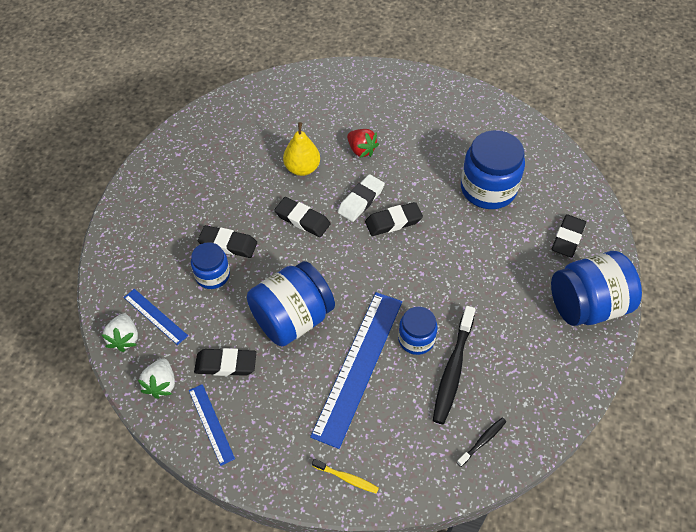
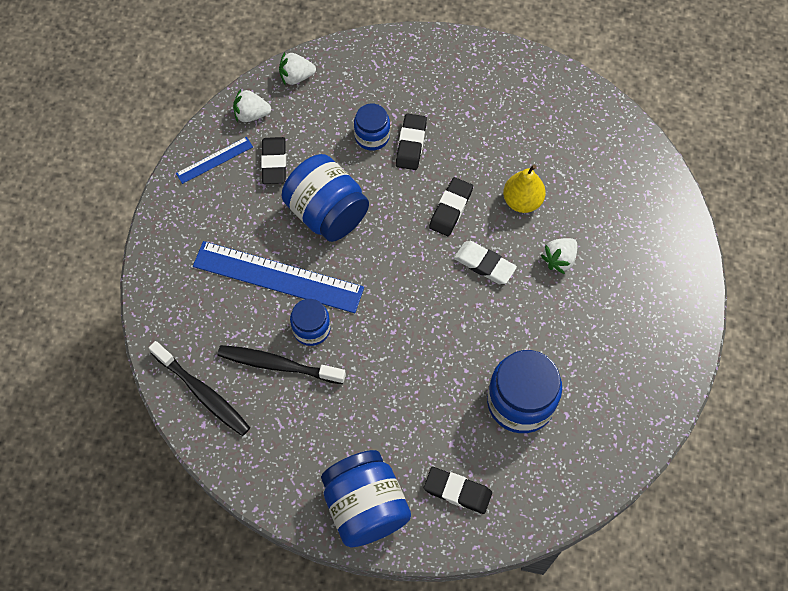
camera: 85 degrees right, 10 degrees up
blue ruler [124,289,188,345] -> none
yellow toothbrush [312,459,379,494] -> none
red strawberry [347,129,379,158] -> white strawberry [541,238,577,274]
black eraser [365,202,423,236] -> none
black toothbrush [457,418,506,467] -> black toothbrush [149,341,250,436], size x1.96

